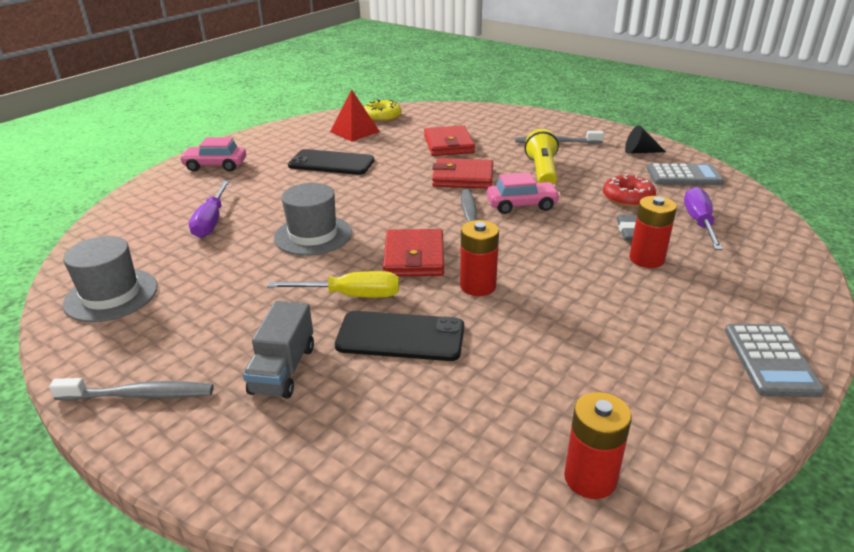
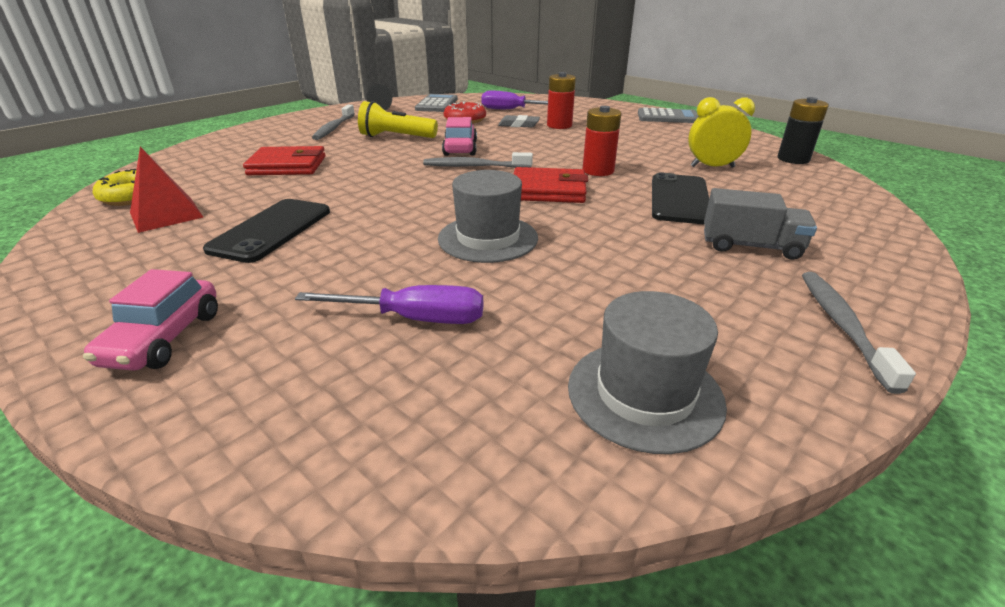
camera: 85 degrees left, 0 degrees up
yellow screwdriver [267,271,399,298] -> none
red wallet [432,158,493,189] -> none
red battery [564,392,632,499] -> black battery [778,97,829,164]
none -> yellow clock [688,97,755,168]

